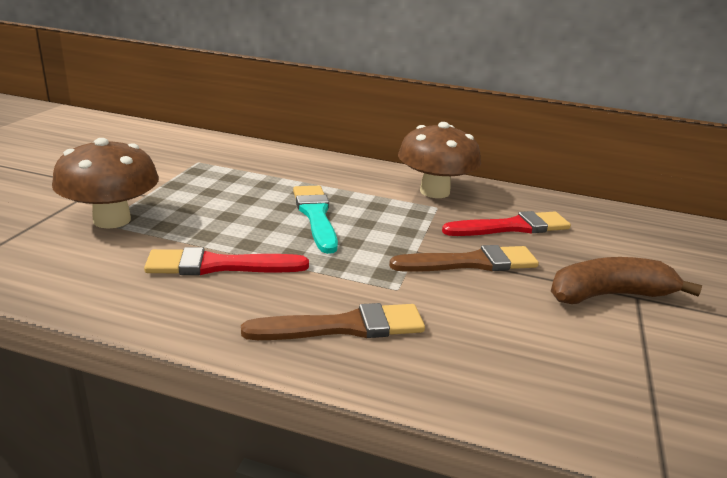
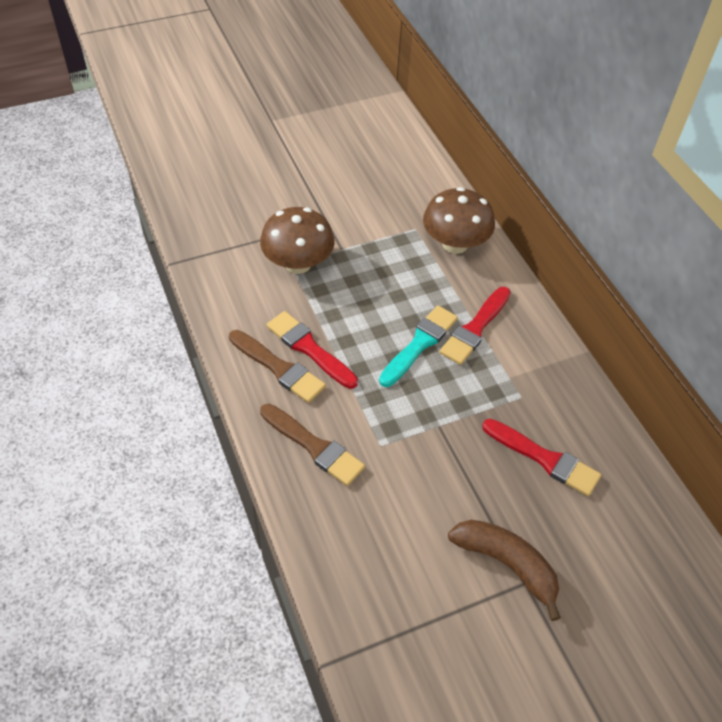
camera: 50 degrees right, 25 degrees up
brown brush [389,245,539,272] -> brown brush moved to [229,330,326,403]
brown mushroom [398,122,481,198] -> brown mushroom moved to [423,187,495,254]
none -> red brush [440,287,511,365]

